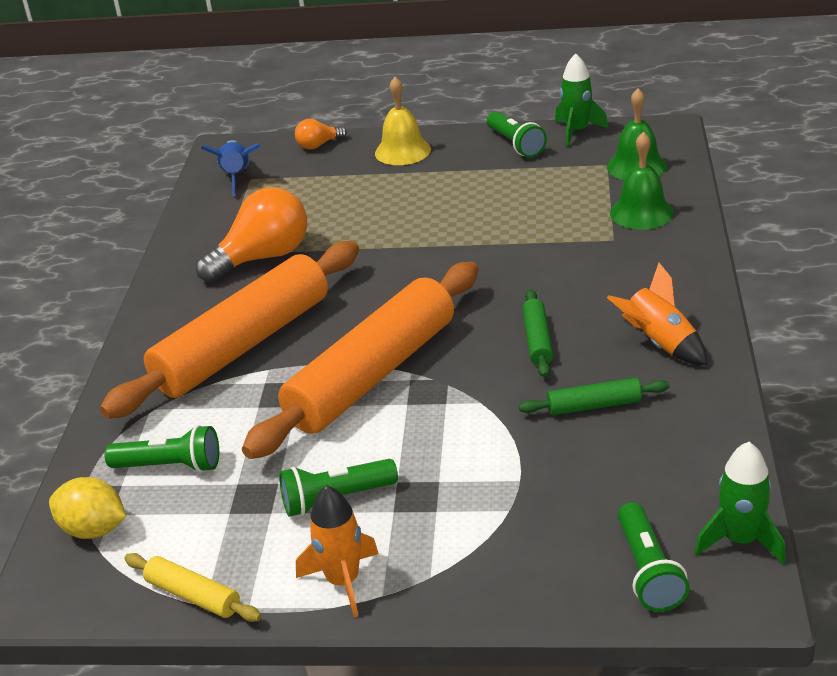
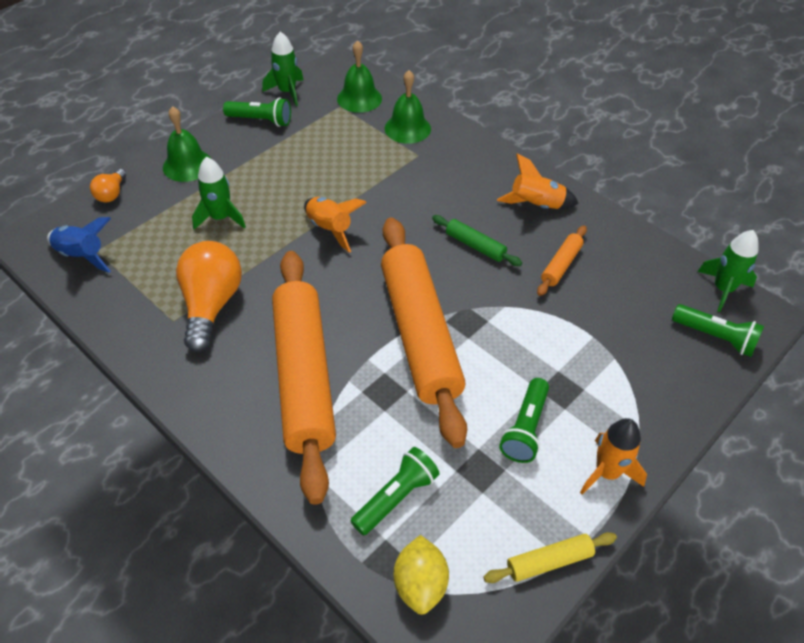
camera: 55 degrees left, 15 degrees up
yellow lemon [49,477,126,539] -> yellow lemon turned 60 degrees counterclockwise [393,535,449,615]
yellow bell [375,77,431,165] -> green bell [163,106,211,182]
green rolling pin [519,378,669,415] -> orange rolling pin [537,225,587,296]
none -> green rocket [192,157,246,230]
none -> orange rocket [304,197,367,252]

